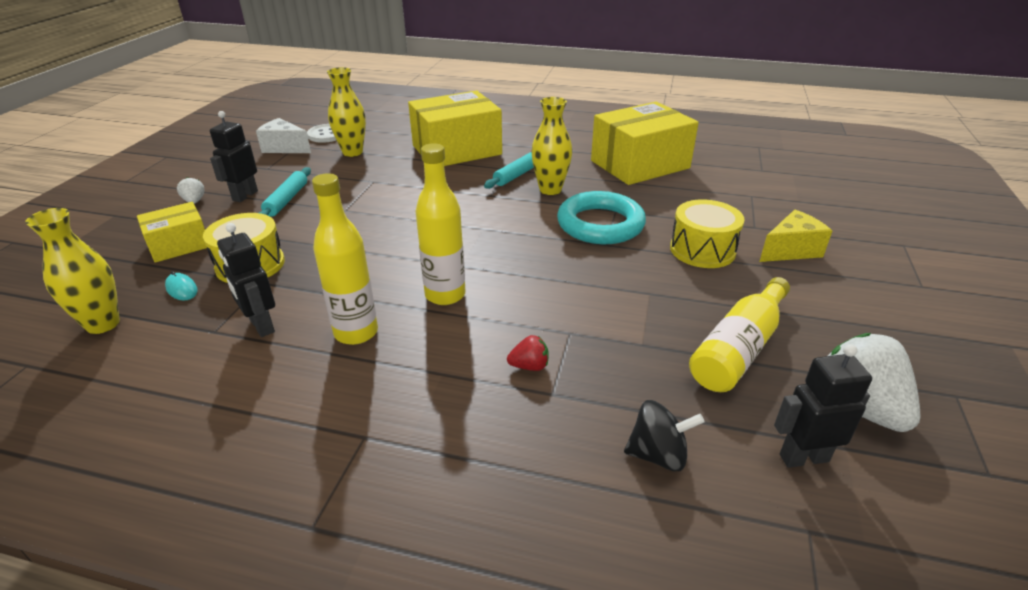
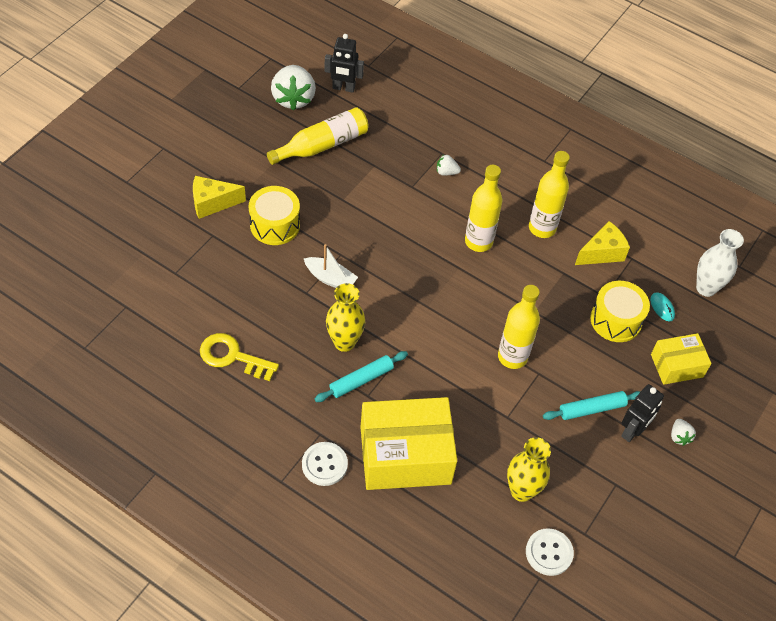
camera: 165 degrees left, 20 degrees up
yellow vase [25,208,120,334] -> white vase [696,229,744,297]
black robot [217,223,275,337] -> yellow cheese [575,221,630,265]
white cheese [256,118,311,153] -> none
turquoise rolling pin [259,167,311,217] -> turquoise rolling pin turned 45 degrees clockwise [543,391,640,420]
red strawberry [507,335,549,371] -> white strawberry [437,155,461,176]
turquoise ring [557,191,646,244] -> white boat [304,244,358,288]
yellow box [591,102,699,185] -> yellow key [200,333,279,381]
black spinning top [624,400,704,471] -> none
none -> white button [302,442,348,486]
none -> yellow bottle [498,285,540,369]

